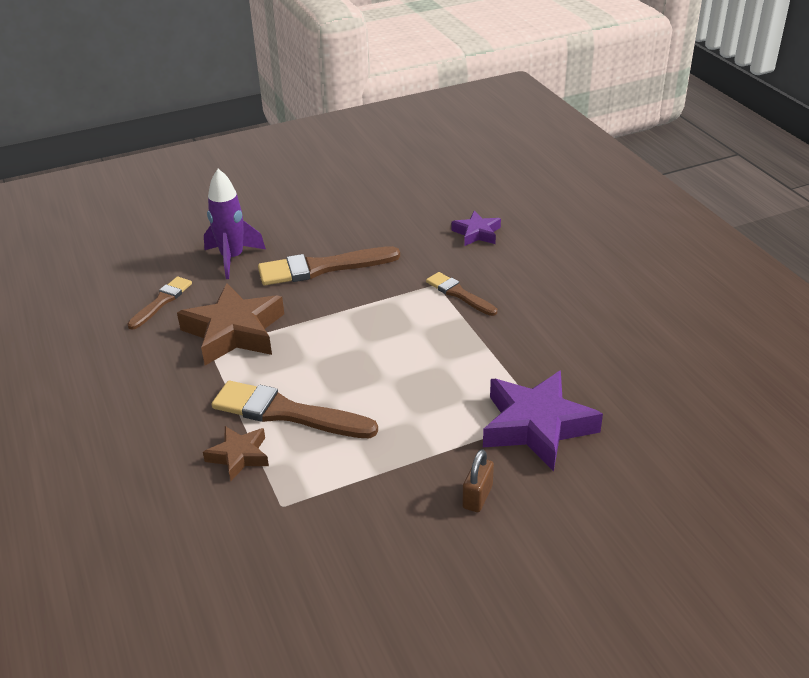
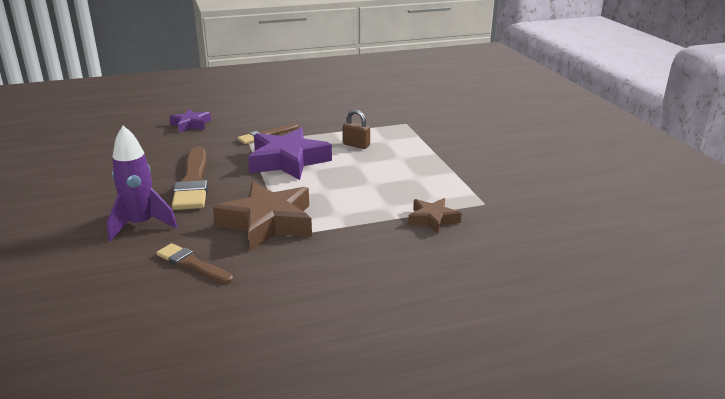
camera: 85 degrees left, 10 degrees down
brown brush [212,381,378,438] -> none
brown padlock [462,449,494,512] -> brown padlock moved to [343,110,370,149]
purple star [483,370,603,472] -> purple star moved to [248,128,332,180]

